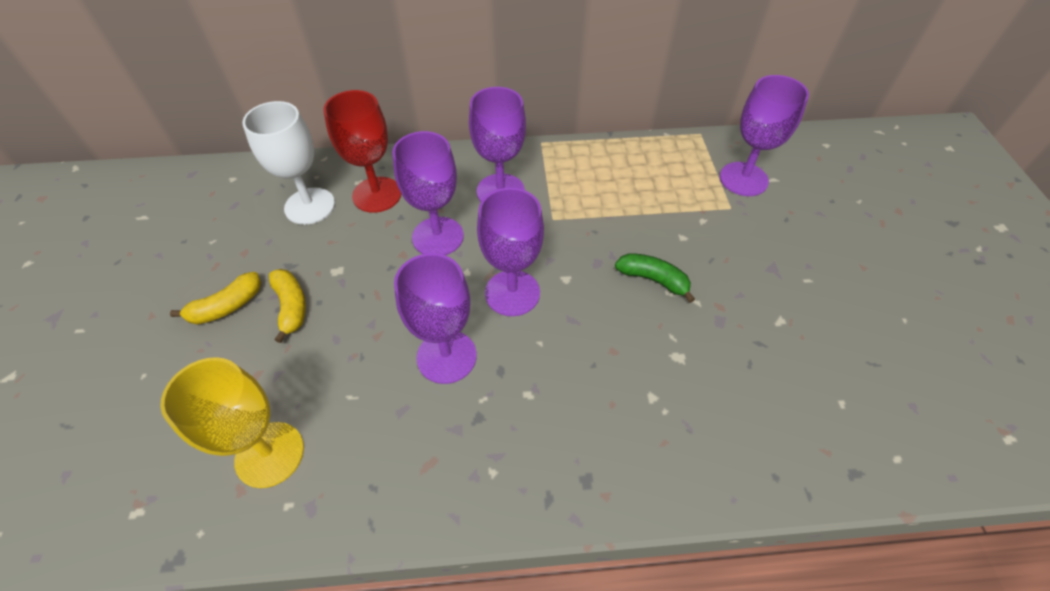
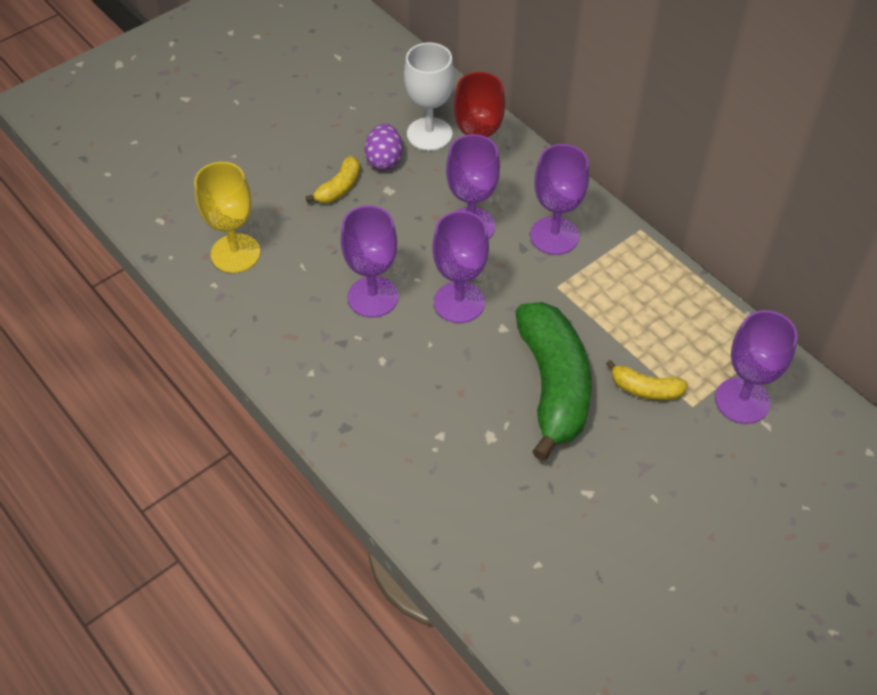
camera: 55 degrees right, 0 degrees up
yellow banana [170,272,261,325] -> yellow banana moved to [606,360,688,400]
green banana [615,253,695,303] -> green banana [515,302,591,461], size x2.18
none -> purple egg [364,123,403,170]

